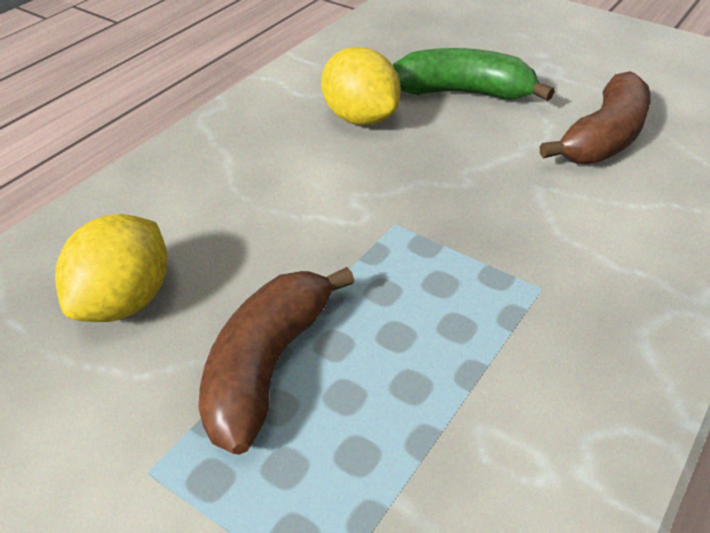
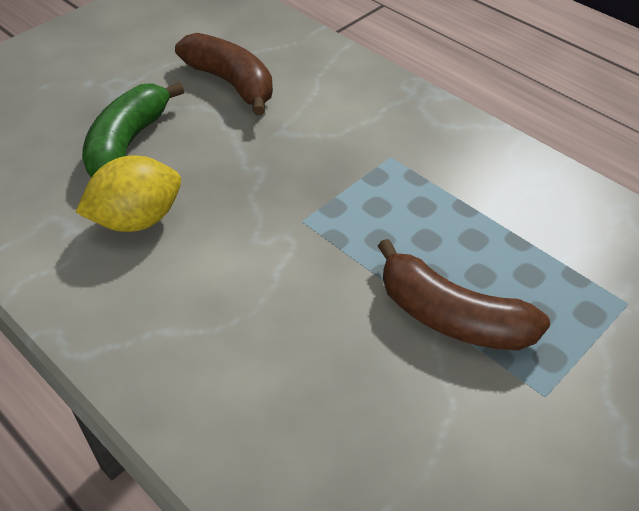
camera: 80 degrees left, 5 degrees up
yellow lemon [55,214,168,322] -> none

